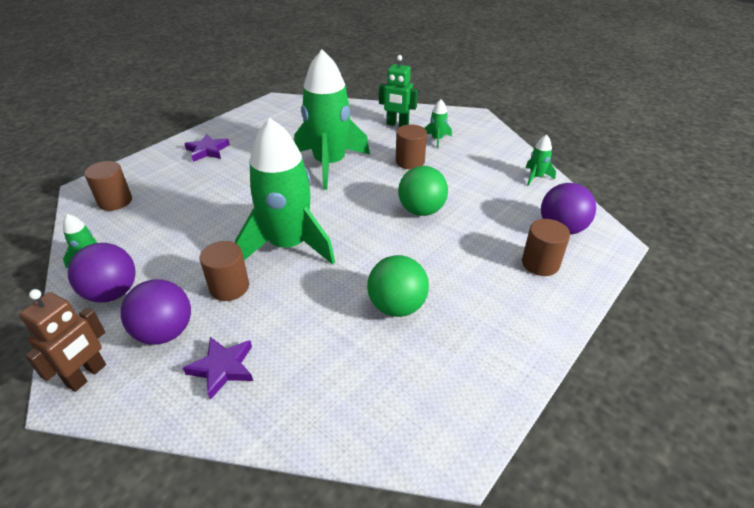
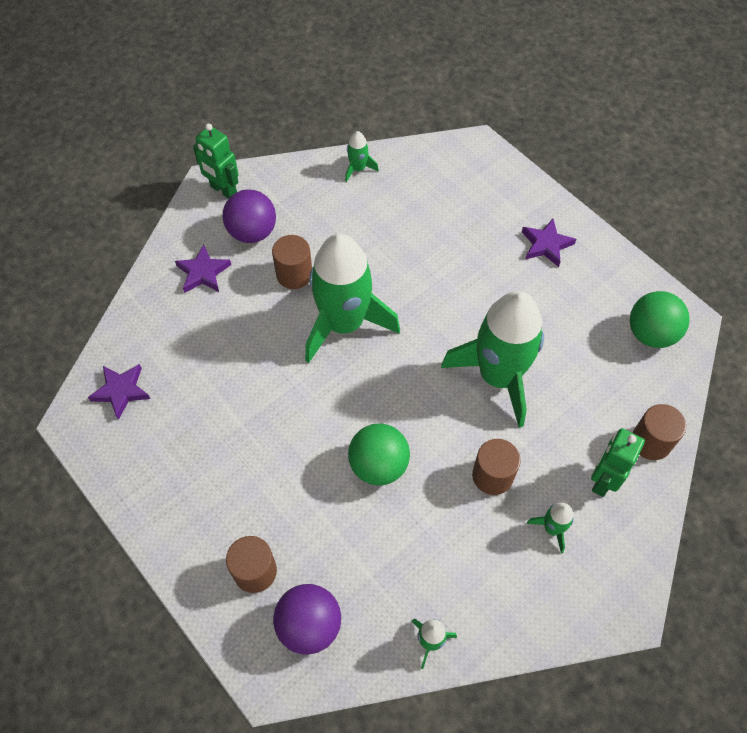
camera: 100 degrees right, 20 degrees up
brown robot [19,289,106,392] -> green robot [193,123,239,199]
purple ball [68,243,135,303] -> none
brown cylinder [84,161,132,211] -> brown cylinder moved to [632,404,686,460]
green ball [367,255,429,317] -> green ball moved to [630,291,690,348]
none -> purple star [88,364,150,420]

